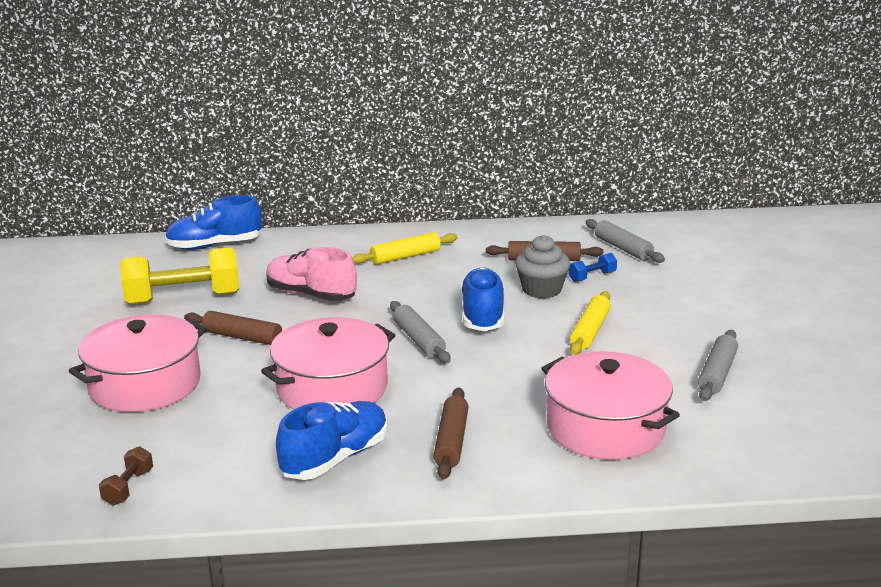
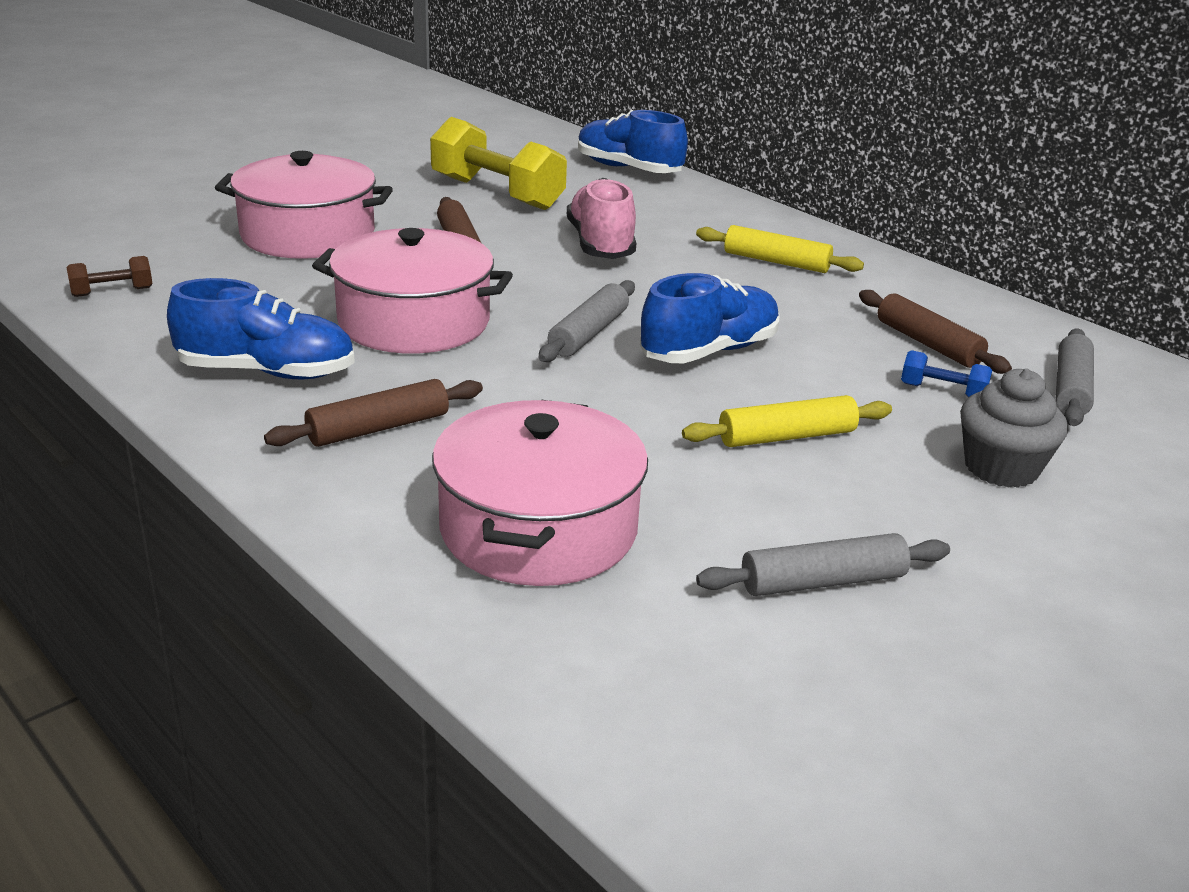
camera: 50 degrees right, 5 degrees up
grey cupcake [515,235,570,299] -> grey cupcake moved to [960,368,1068,488]

